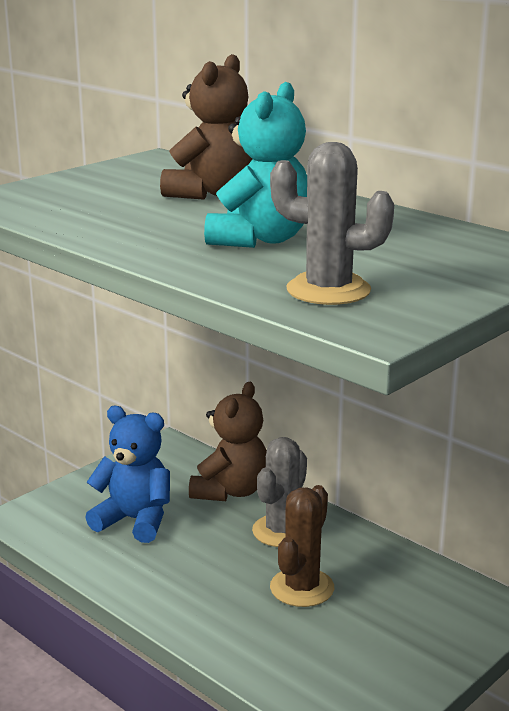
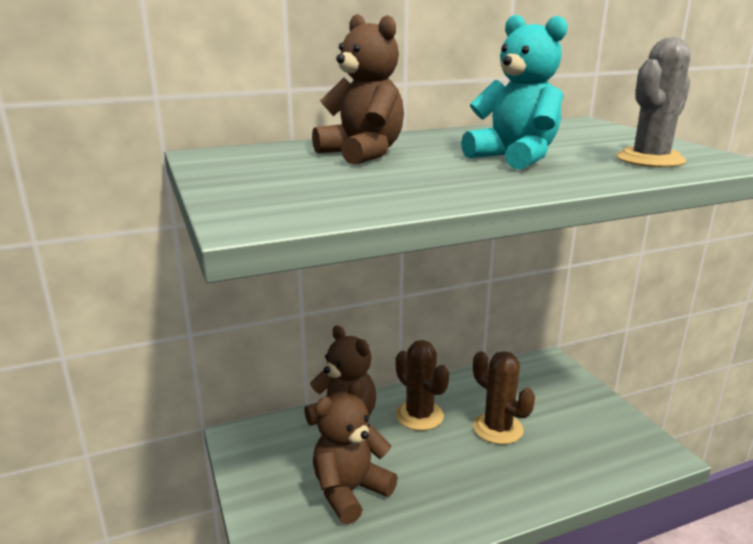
camera: 65 degrees left, 0 degrees up
blue teddy bear [85,406,170,543] -> brown teddy bear [313,380,398,524]
grey cactus [252,437,307,547] -> brown cactus [395,340,449,431]

